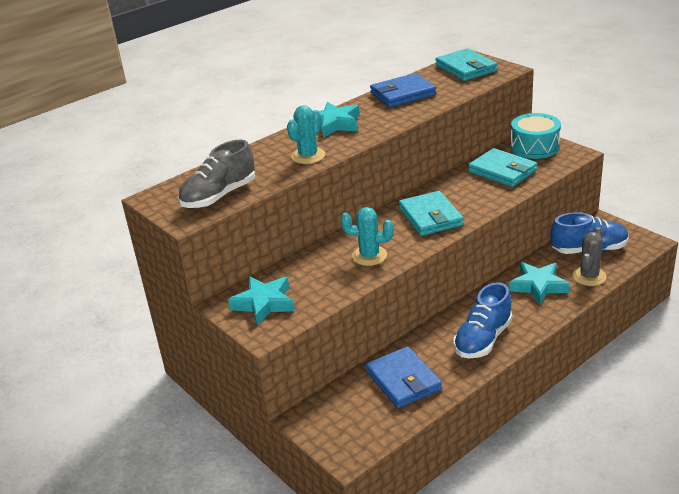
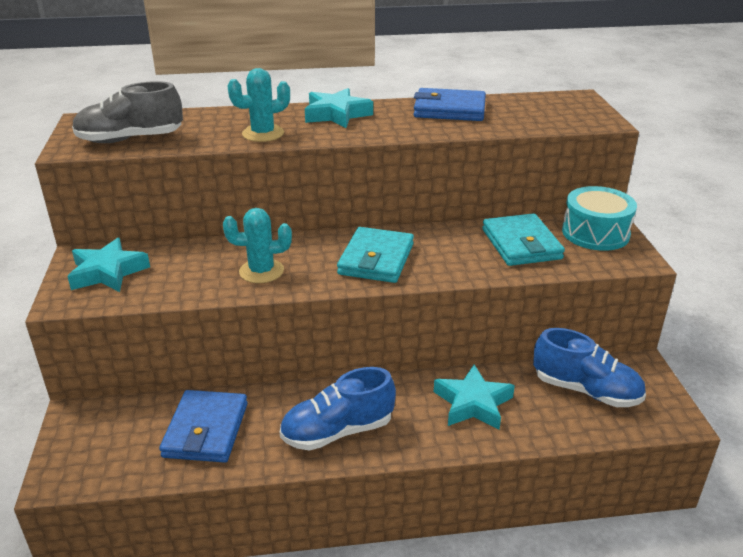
camera: 30 degrees right, 0 degrees up
turquoise cactus [341,207,394,266] -> turquoise cactus turned 45 degrees counterclockwise [223,208,292,283]
turquoise wallet [435,48,497,81] -> none
grey cactus [572,227,607,286] -> none

